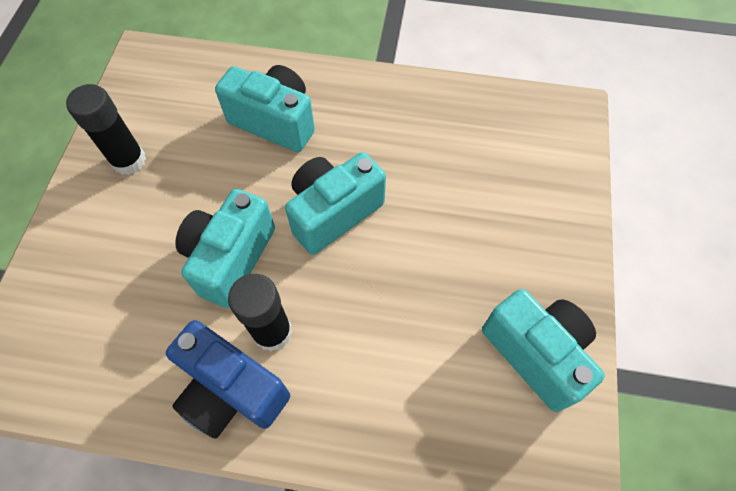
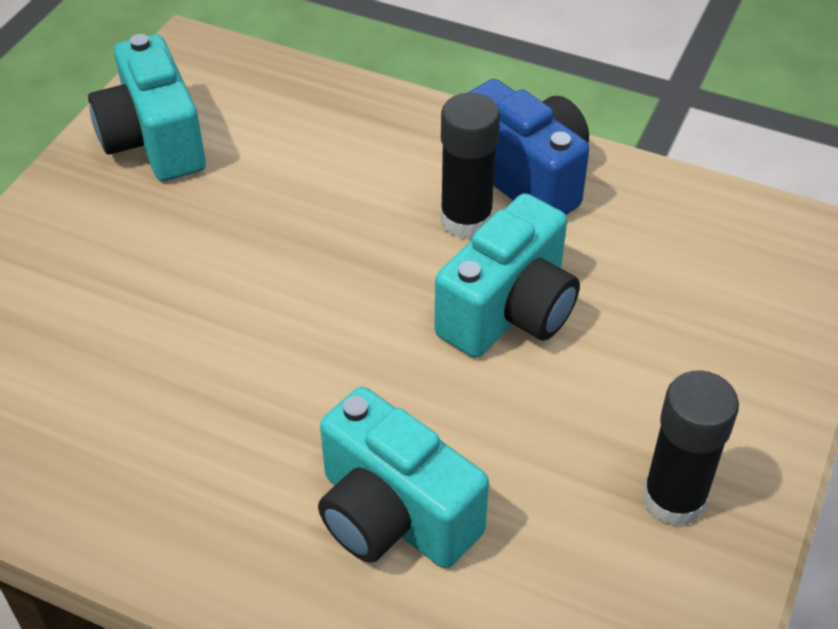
camera: 165 degrees left, 15 degrees down
turquoise camera [285,152,386,255] -> none

